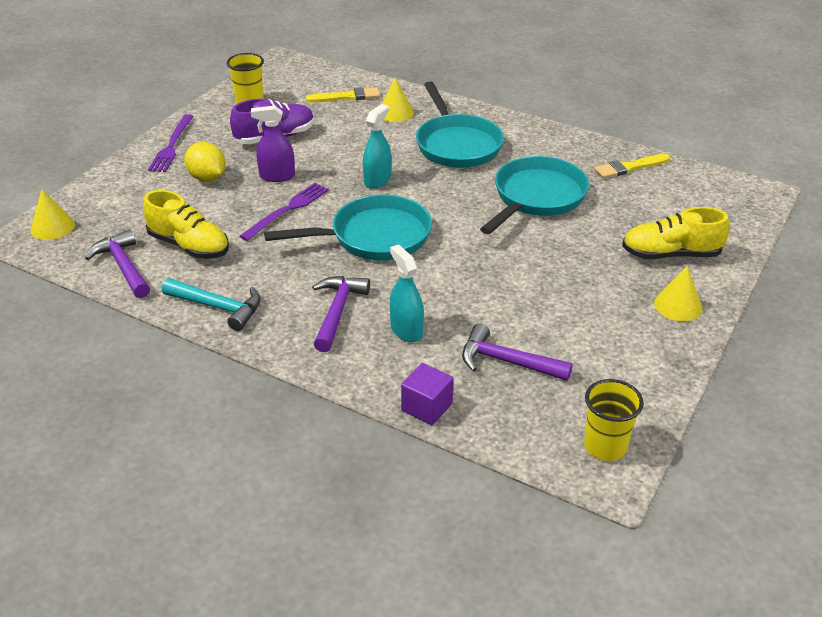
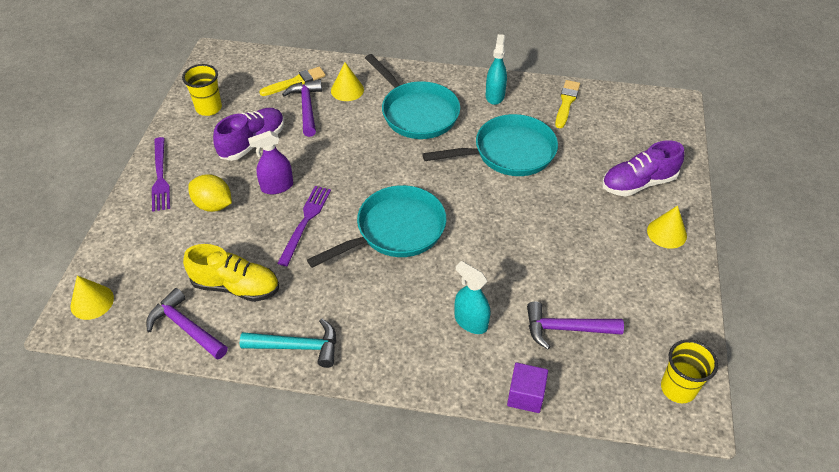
camera: 20 degrees left, 10 degrees up
purple hammer [312,276,370,352] -> purple hammer moved to [282,80,322,137]
turquoise spray bottle [363,104,391,189] -> turquoise spray bottle moved to [486,34,507,105]
turquoise pan [480,156,589,234] -> turquoise pan turned 60 degrees clockwise [422,114,558,176]
yellow brush [594,154,670,178] -> yellow brush turned 150 degrees clockwise [555,80,580,128]
yellow shoe [622,207,730,259] -> purple shoe [602,140,684,197]

